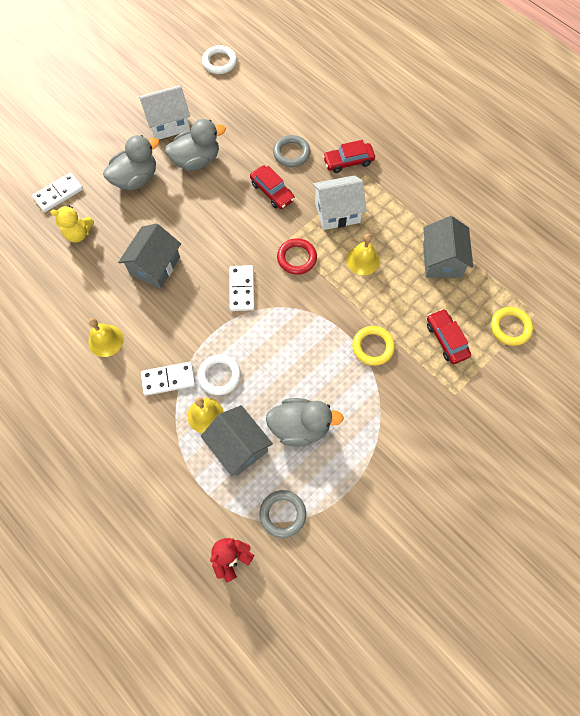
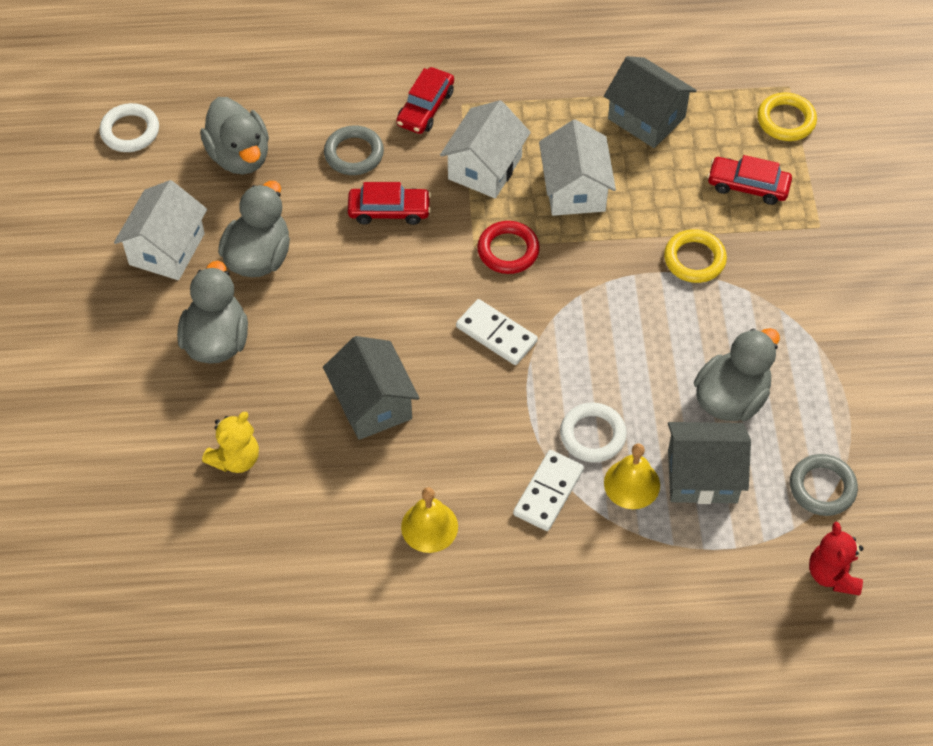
camera: 50 degrees left, 10 degrees down
white domino [32,173,83,212] -> none
yellow bell [346,234,380,275] -> white house [539,119,616,216]
none -> grey duck [200,97,269,174]

